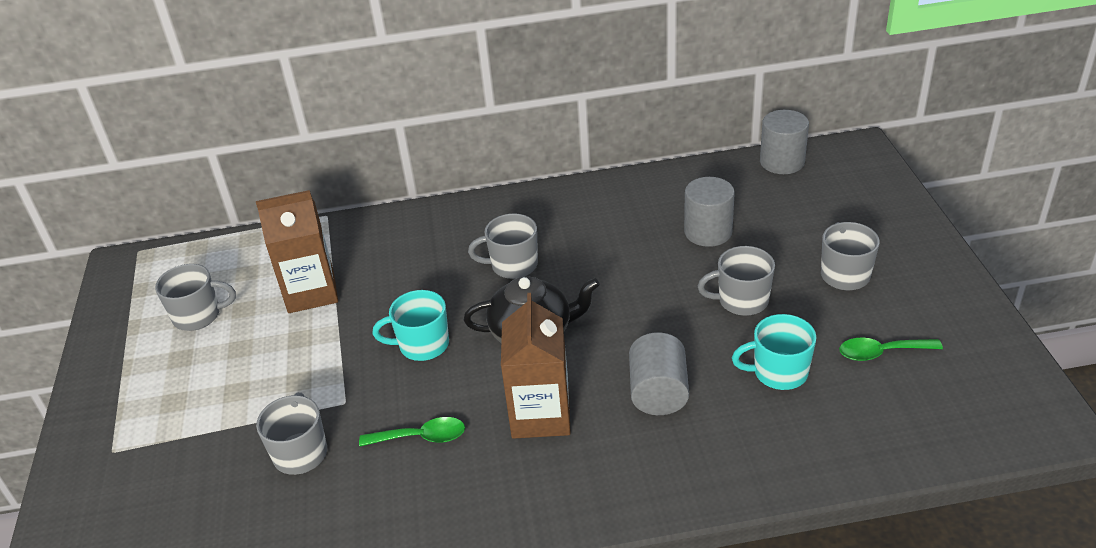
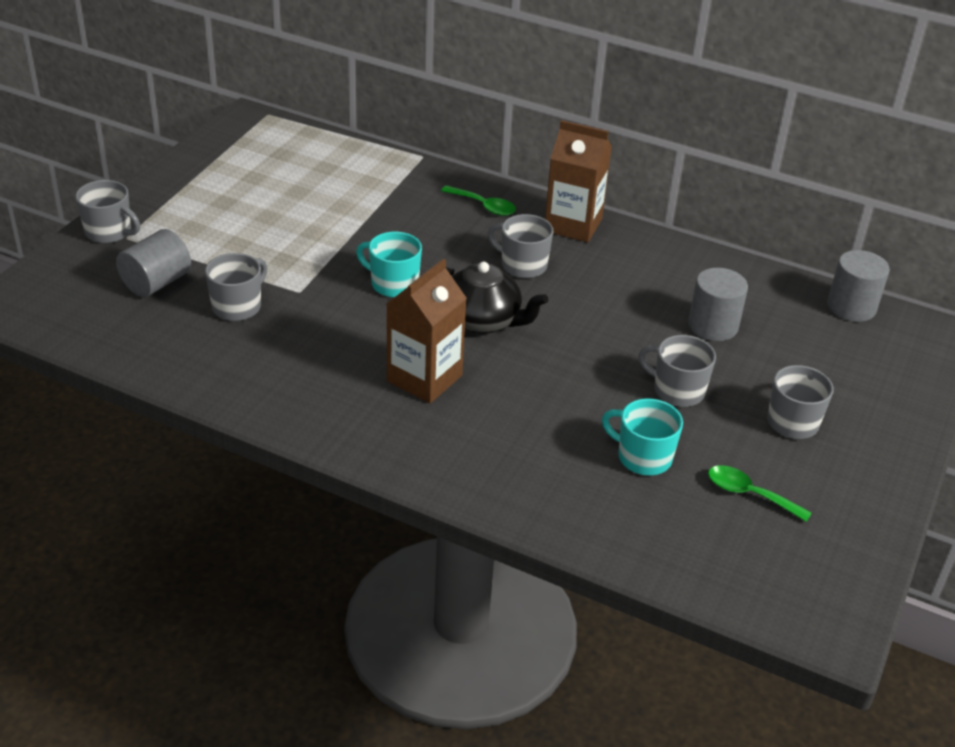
camera: 30 degrees right, 0 degrees up
grey mug [155,264,236,331] -> grey mug moved to [75,180,140,243]
brown carton [256,190,338,313] -> brown carton moved to [545,120,612,242]
green spoon [359,417,465,447] -> green spoon moved to [441,185,516,216]
grey cylinder [629,332,689,415] -> grey cylinder moved to [116,229,191,297]

